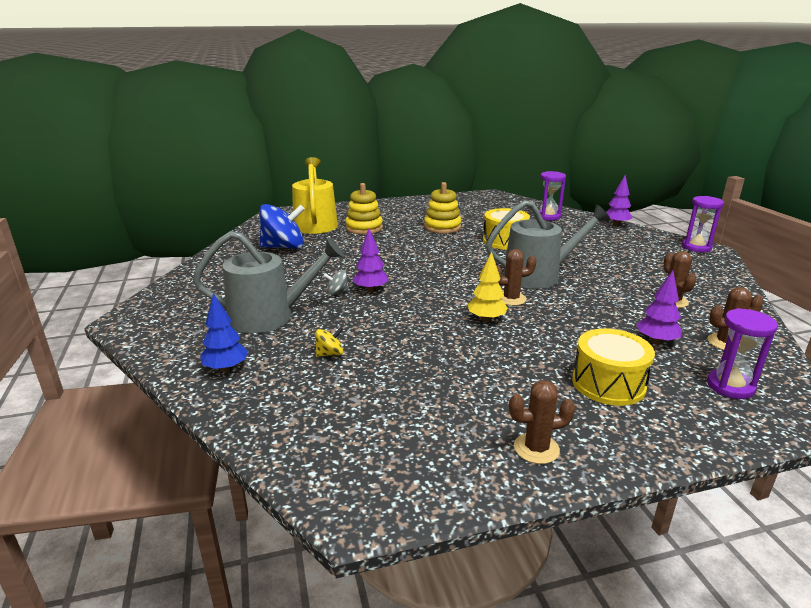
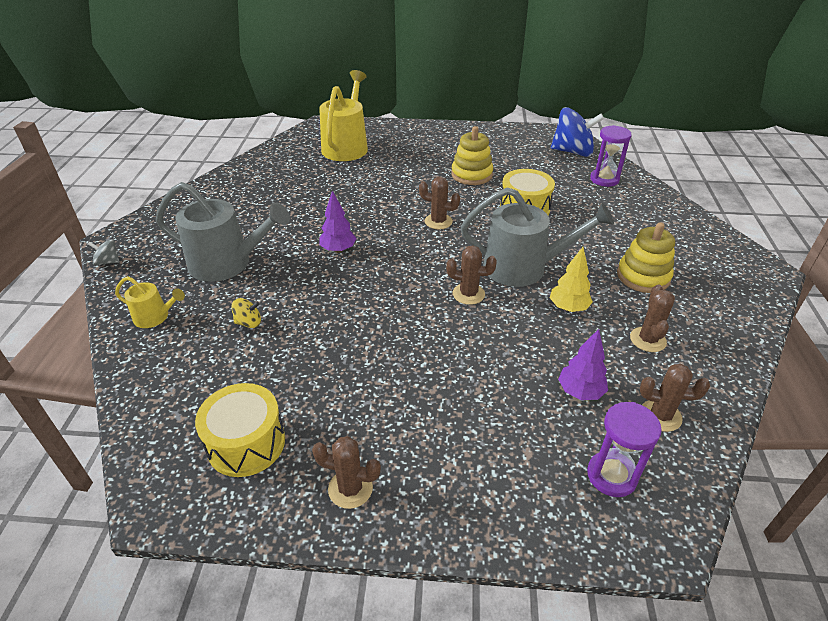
camera: 20 degrees right, 15 degrees up
blue tree [200,293,248,372] -> yellow watering can [115,276,185,328]
blue spinning top [259,204,305,249] -> blue spinning top moved to [551,107,604,157]
grey spinning top [323,270,349,296] -> grey spinning top moved to [88,239,120,265]
yellow stacking toy [345,183,383,234] -> yellow stacking toy moved to [617,222,675,293]
yellow tree [468,252,508,322] -> yellow tree moved to [550,247,593,312]
yellow drum [572,329,655,406] -> yellow drum moved to [195,383,285,477]
purple tree [606,175,632,226] -> none
purple hourglass [682,196,724,252] -> none
none -> brown cactus [419,176,460,229]

